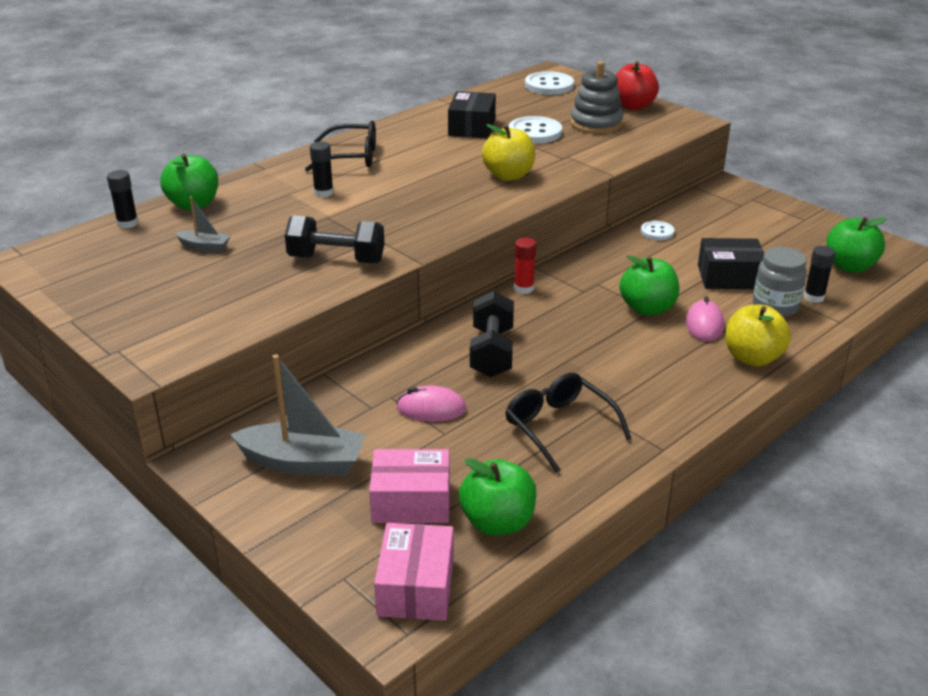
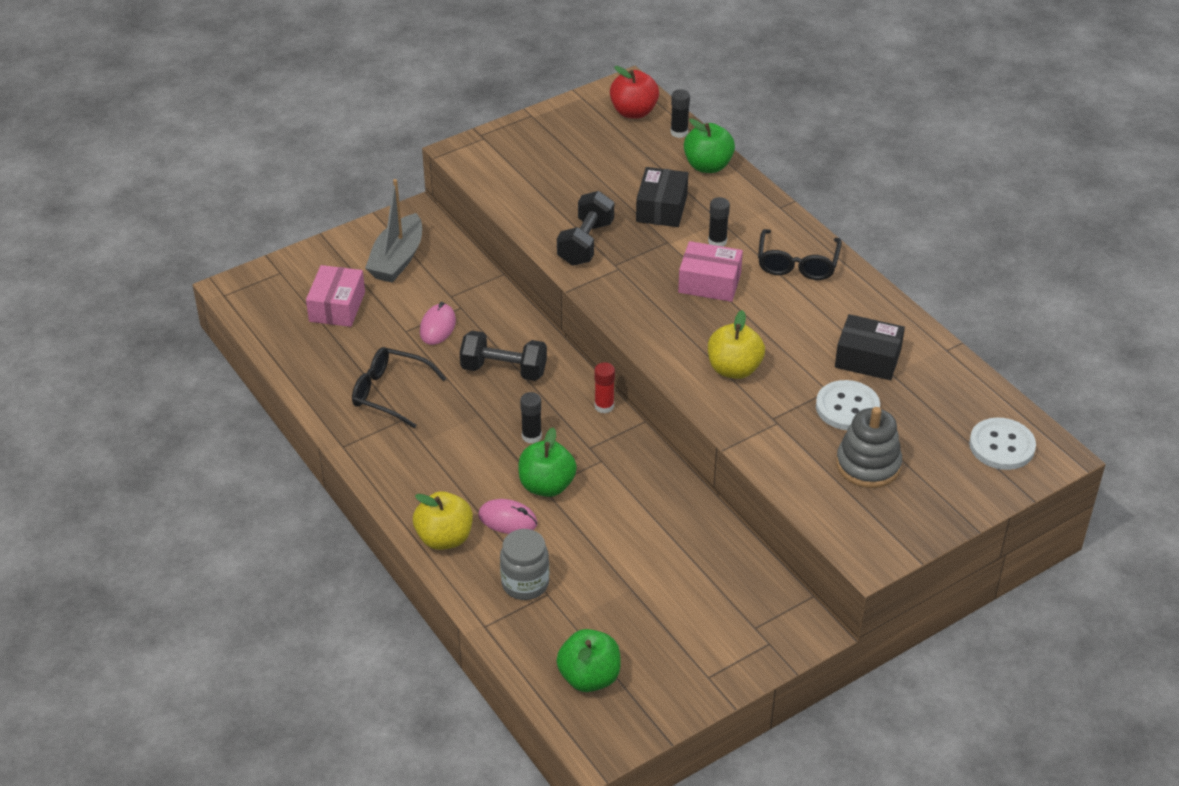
camera: 100 degrees right, 10 degrees up
grey boat [175,196,230,252] -> none
pink box [374,523,454,621] -> pink box moved to [678,241,743,302]
green apple [459,458,536,535] -> none
black glasses [505,373,631,473] -> black glasses turned 135 degrees counterclockwise [352,347,446,428]
red apple [616,61,659,110] -> red apple moved to [610,66,659,119]
white button [641,221,675,240] -> none
black box [698,238,764,289] -> black box moved to [636,167,688,227]
black glue stick [804,246,835,303] -> black glue stick moved to [520,392,542,444]

